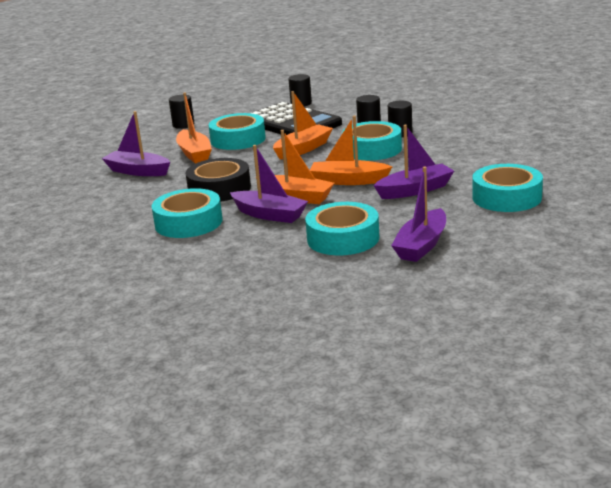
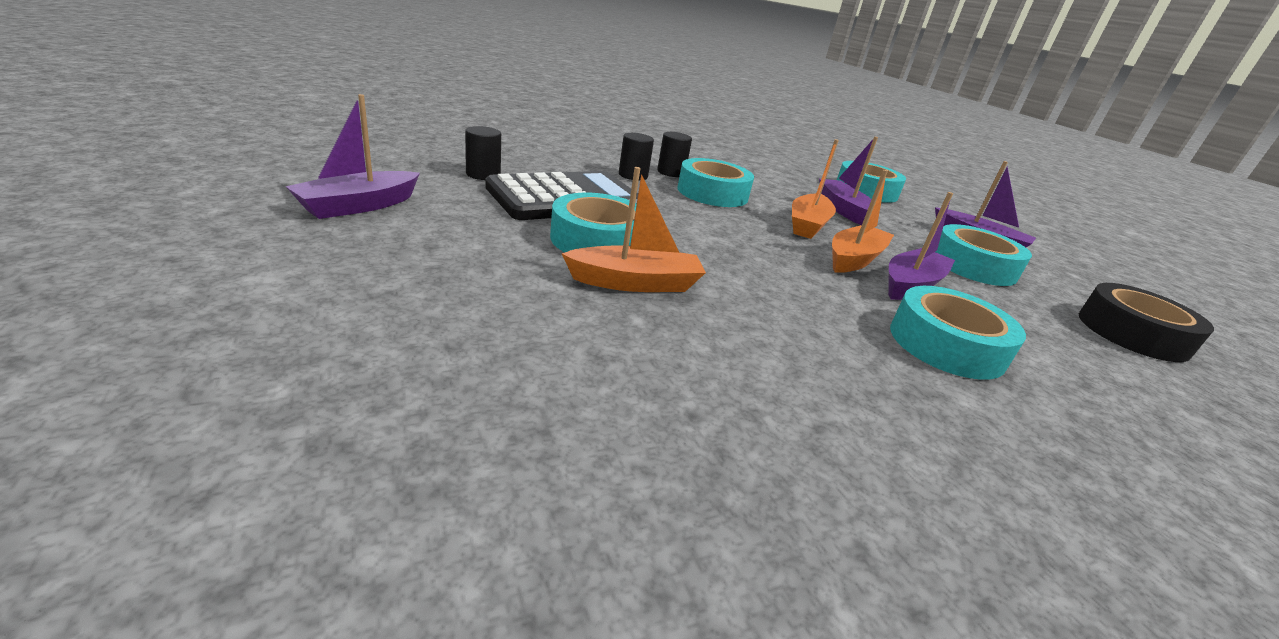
camera: 85 degrees left, 5 degrees up
purple boat [102,111,170,176] -> purple boat moved to [285,94,420,219]
black cylinder [169,95,194,129] -> none
black tape [186,158,251,202] -> black tape moved to [1079,283,1214,362]
orange boat [273,91,333,160] -> none

